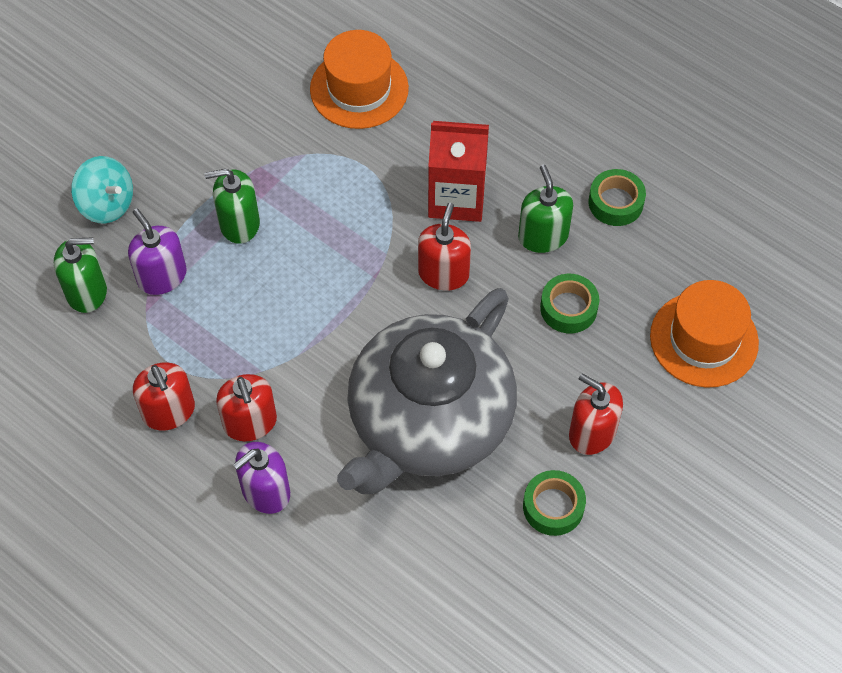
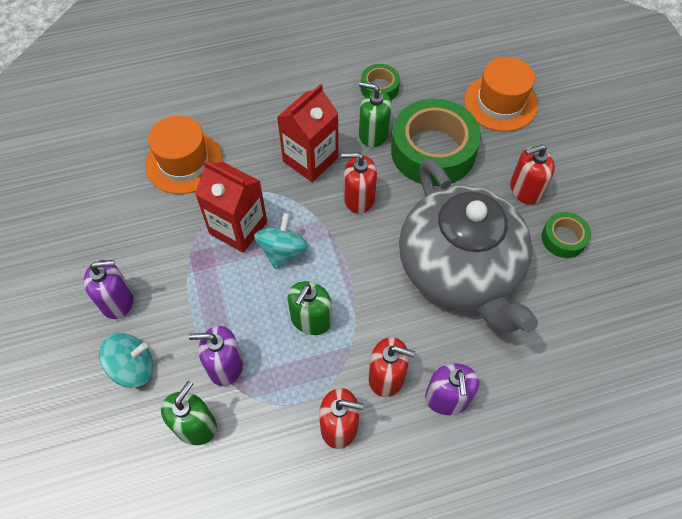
camera: 55 degrees left, 0 degrees up
green soap dispenser [205,169,260,244] -> green soap dispenser moved to [287,281,332,335]
red soap dispenser [418,203,471,291] -> red soap dispenser turned 45 degrees counterclockwise [341,153,377,214]
green tape [540,274,599,333] -> green tape [391,99,481,186], size x2.07
none -> purple soap dispenser [84,260,133,319]
none -> red carton [195,161,267,253]
none -> turquoise spinning top [254,213,308,269]

